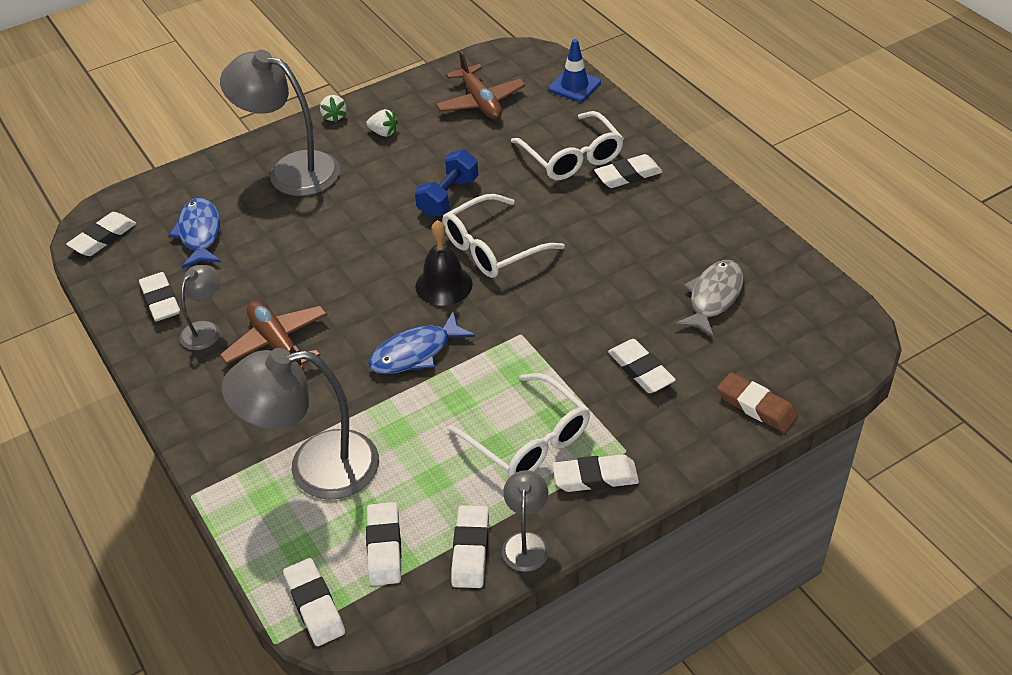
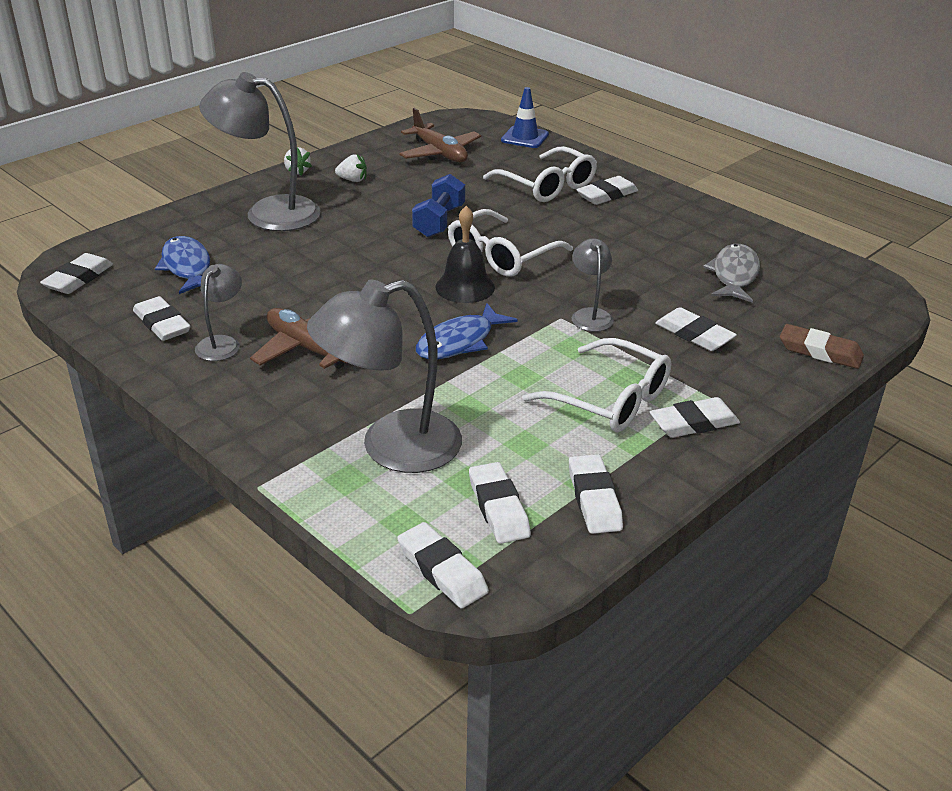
camera: 15 degrees left, 10 degrees down
grey lamp [502,470,549,572] -> grey lamp moved to [572,238,614,332]

